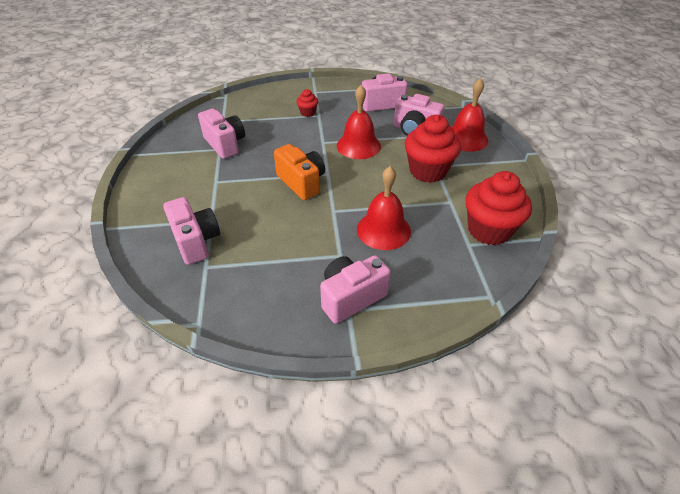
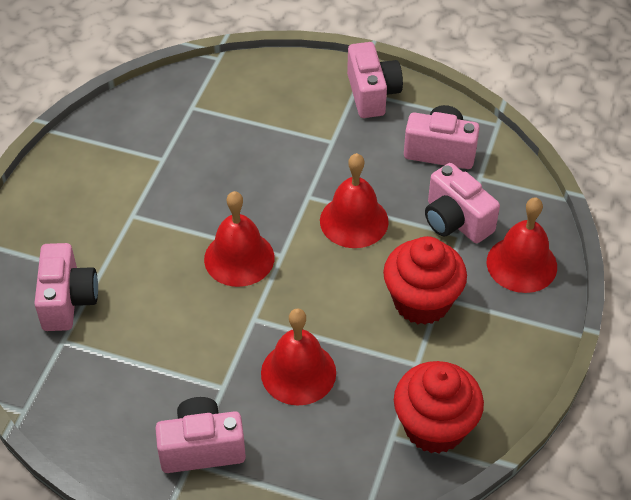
camera: 25 degrees right, 5 degrees up
pink camera [198,109,245,159] -> pink camera moved to [347,42,403,118]
orange camera [274,144,325,200] -> red bell [204,191,274,287]
red cupcake [297,89,318,117] -> none

